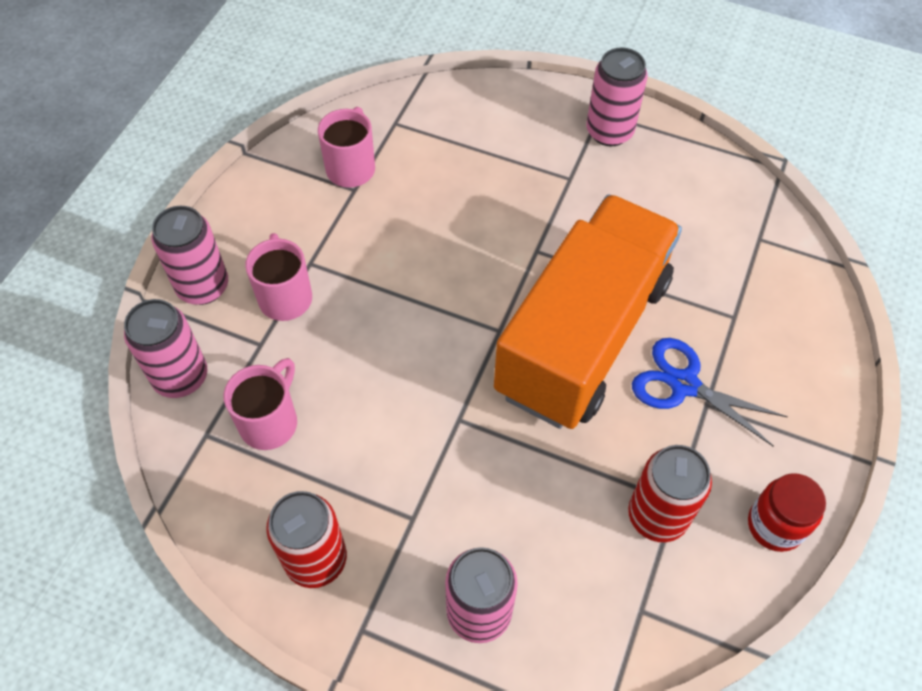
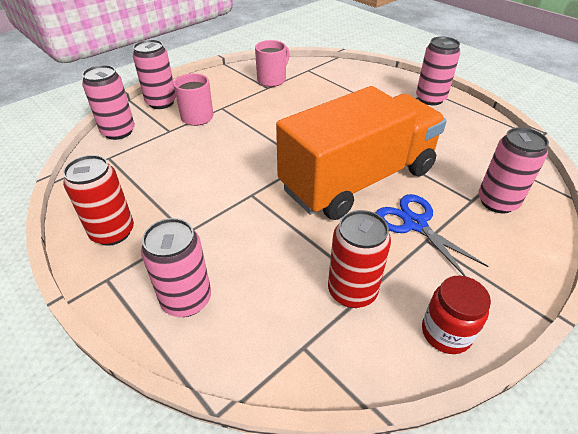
camera: 25 degrees right, 15 degrees down
pink mug [224,358,297,450] -> none
none -> pink can [478,127,549,213]

